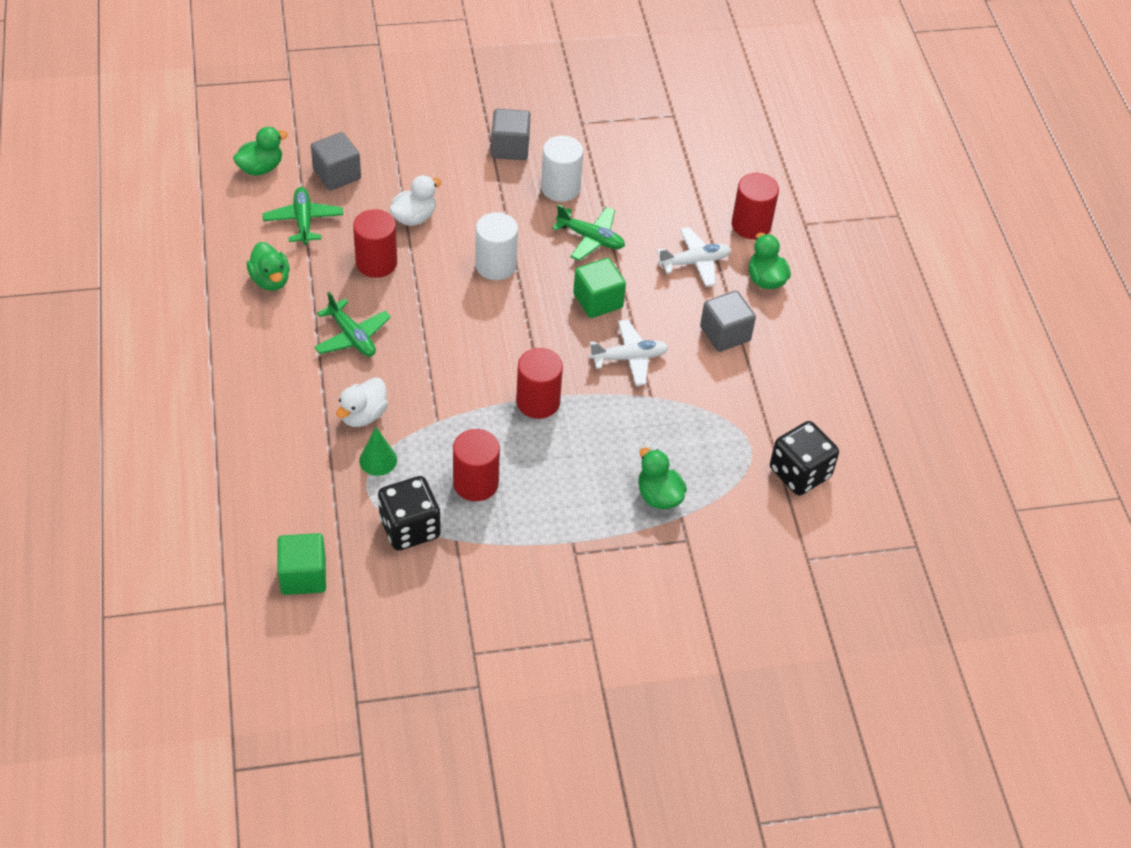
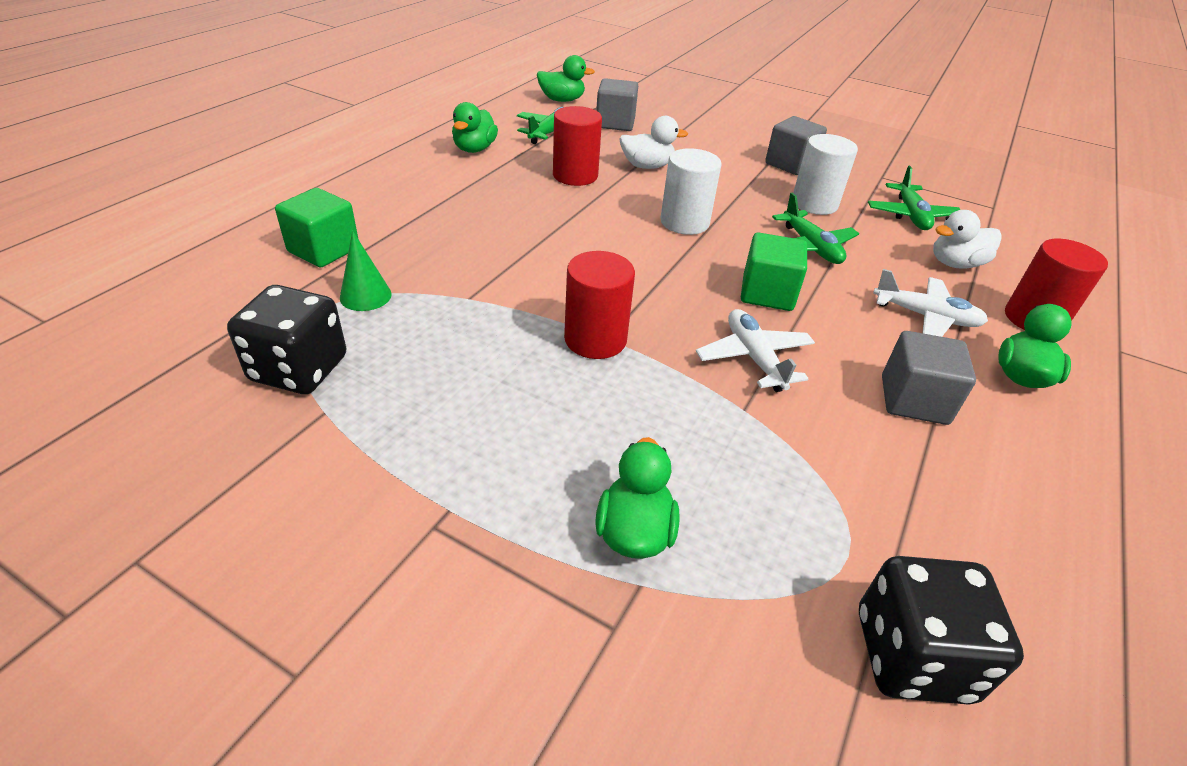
camera: 40 degrees right, 10 degrees down
green cube [278,533,326,595] -> green cube moved to [275,188,359,268]
green plane [314,292,391,357] -> green plane moved to [868,166,960,230]
white duck [336,377,388,427] -> white duck moved to [933,210,1002,269]
red cylinder [453,429,500,501] -> none
white plane [589,320,669,386] -> white plane turned 135 degrees counterclockwise [696,309,815,392]

